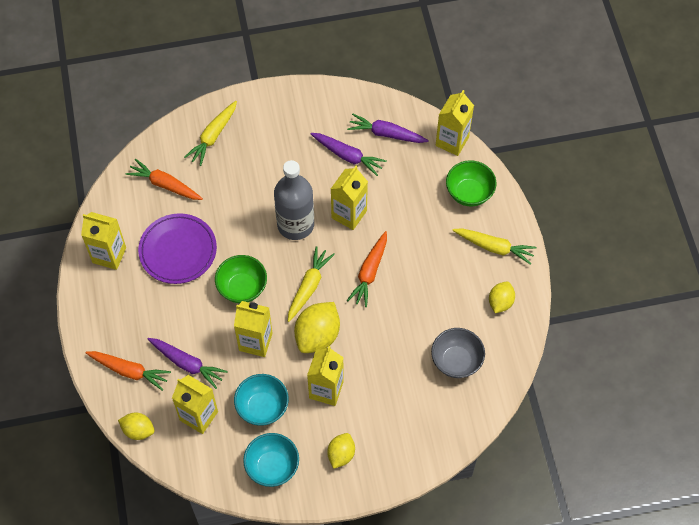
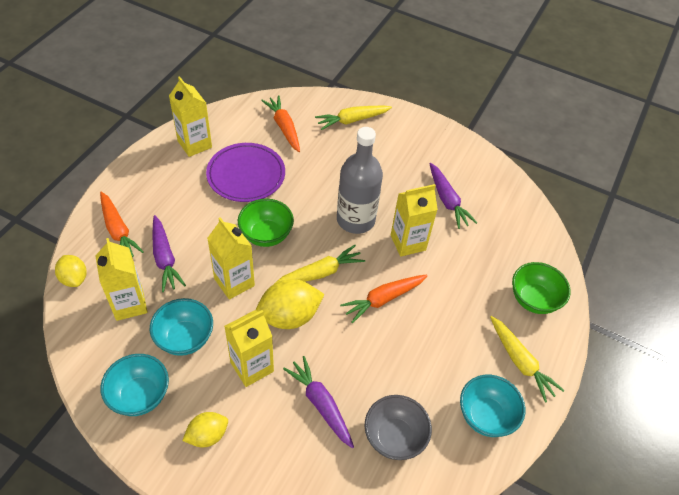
camera: 35 degrees right, 10 degrees down
purple carrot [347,113,429,143] -> purple carrot moved to [283,356,354,449]
yellow carton [436,90,474,156] -> none
yellow lemon [489,282,515,313] -> turquoise bowl [460,375,525,437]

